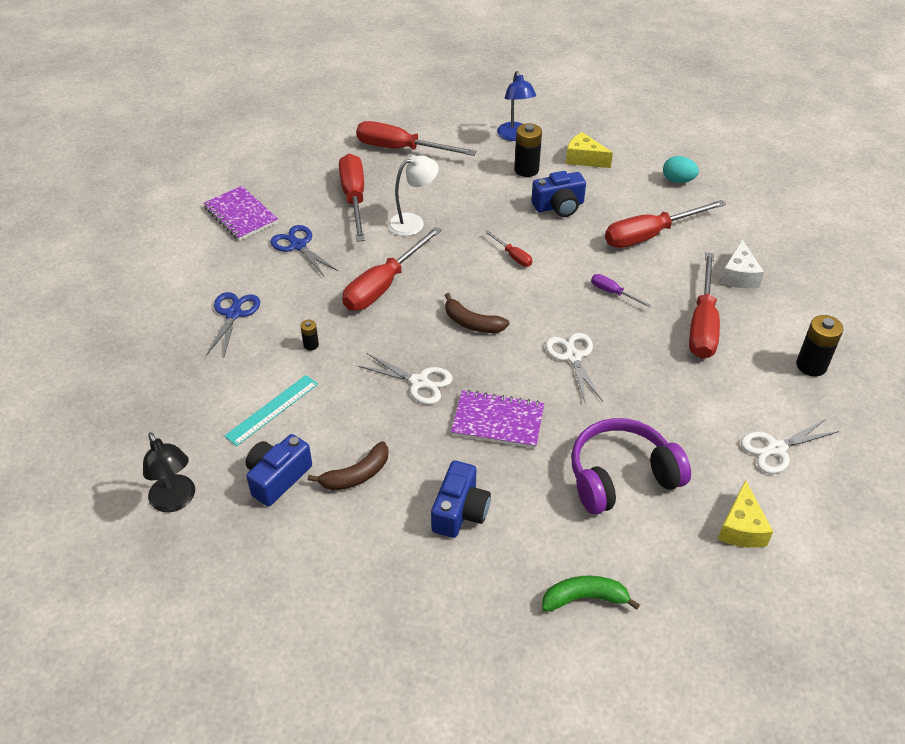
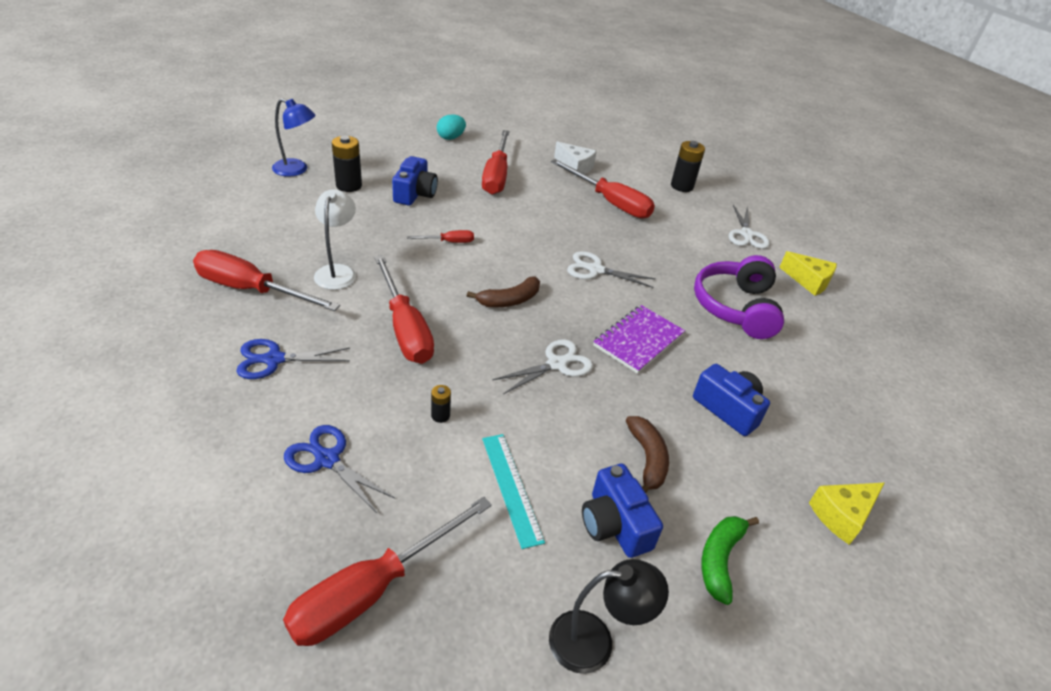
camera: 65 degrees left, 5 degrees down
purple notebook [203,186,278,241] -> none
red screwdriver [356,121,476,156] -> red screwdriver moved to [283,497,492,646]
green banana [542,576,640,612] -> green banana moved to [702,516,759,605]
yellow cheese [566,132,613,168] -> yellow cheese moved to [809,483,885,545]
purple screwdriver [591,274,652,308] -> none

